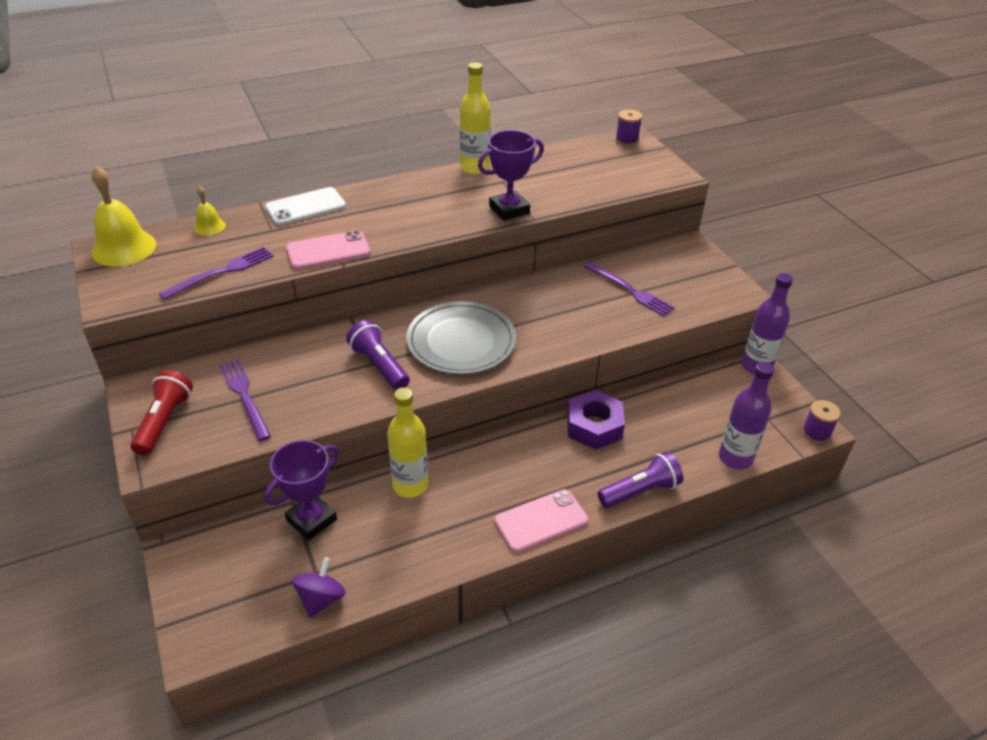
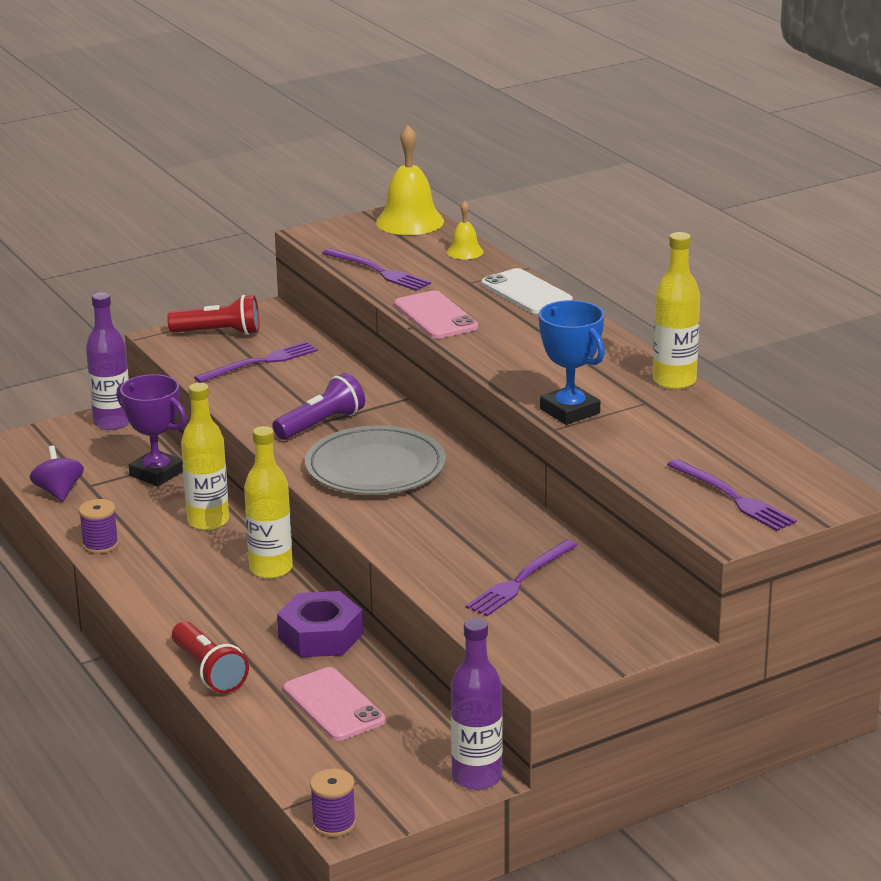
camera: 85 degrees right, 15 degrees down
purple spinning top [292,557,346,618] -> purple spinning top turned 120 degrees counterclockwise [30,446,84,502]
purple trophy [478,130,544,221] -> blue trophy [539,300,605,425]
pink phone [494,489,588,553] -> pink phone moved to [283,667,385,741]
purple flashlight [598,452,683,508] -> red flashlight [172,621,249,693]
purple spool [615,110,642,146] -> purple spool moved to [79,499,119,554]
purple bottle [719,362,774,470] -> purple bottle moved to [86,292,130,430]
none -> yellow bottle [244,426,293,579]
none -> purple fork [667,459,797,531]

